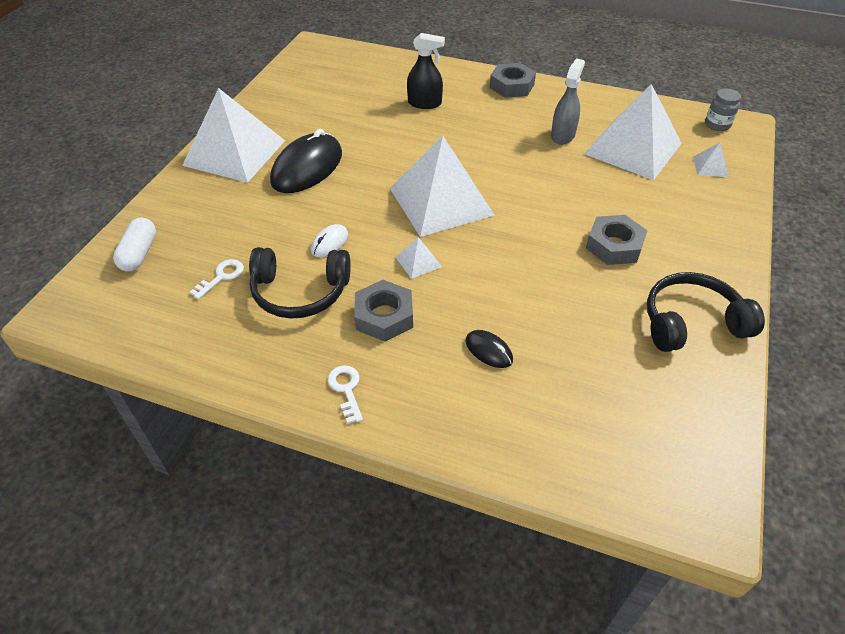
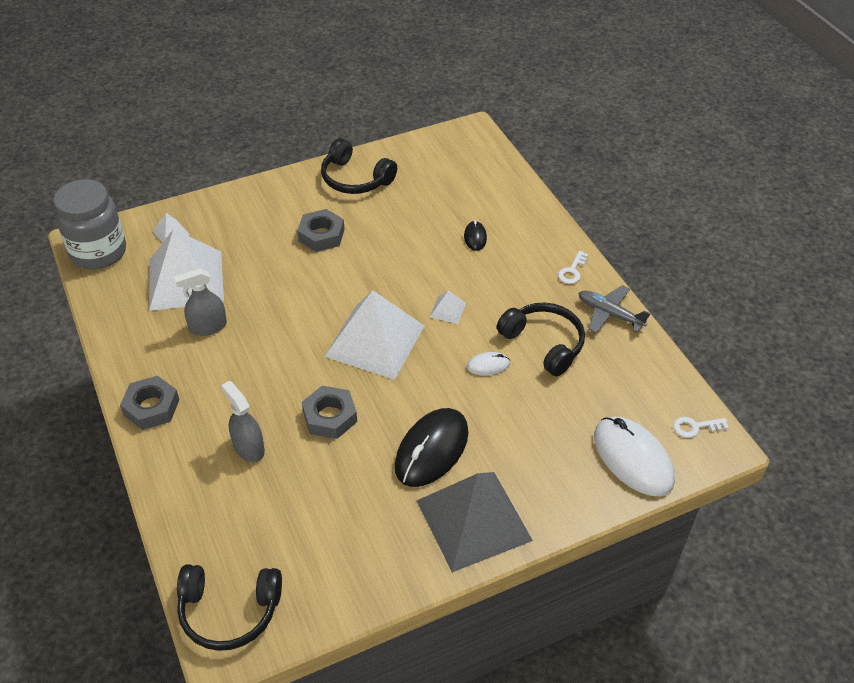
camera: 135 degrees left, 0 degrees up
white capsule [113,217,156,271] -> white mouse [594,417,675,496]
white pyramid [182,88,285,183] -> grey pyramid [417,472,533,572]
white key [190,259,244,300] -> white key moved to [673,417,729,438]
black mouse [270,129,342,193] -> black mouse turned 45 degrees counterclockwise [395,408,468,487]
grey nut [355,280,413,342] -> grey nut moved to [302,386,357,439]
black spray bottle [407,33,445,109] -> grey spray bottle [221,381,265,462]
grey jar [705,89,741,131] -> grey jar [54,179,126,269], size x2.20
none -> black headphones [177,564,282,651]
none -> grey plane [579,285,650,333]

